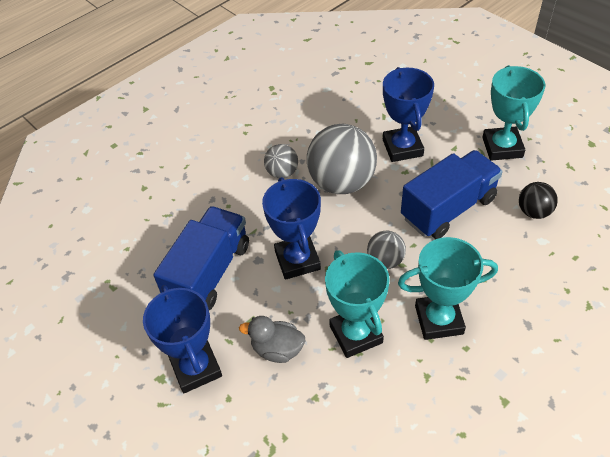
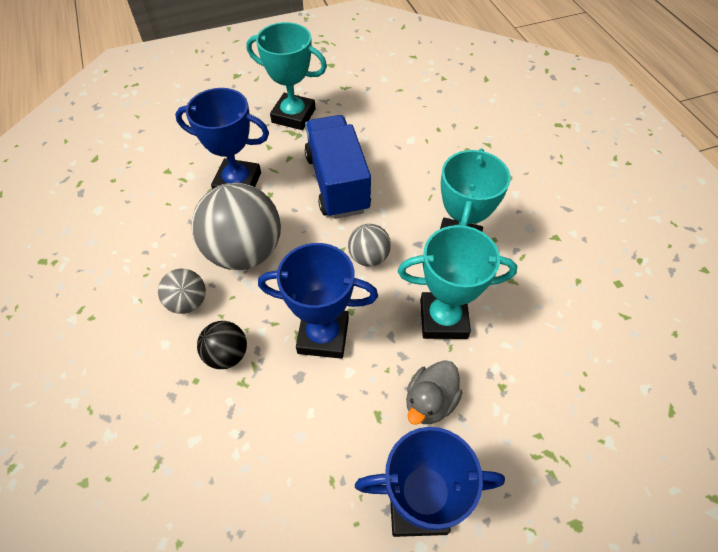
camera: 70 degrees left, 5 degrees up
blue truck [154,206,249,310] -> none
black ball [519,182,558,219] -> black ball moved to [197,321,247,369]

